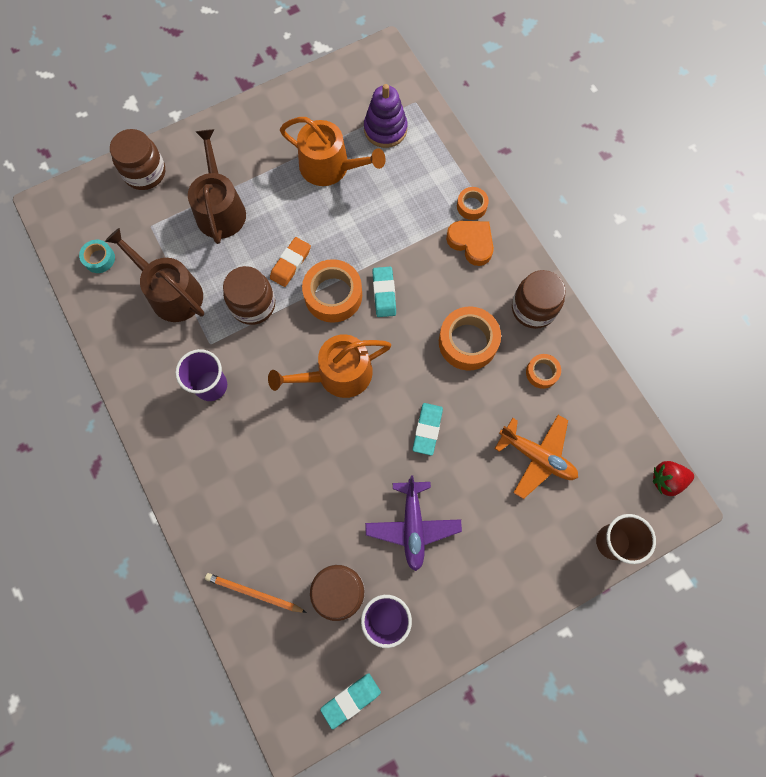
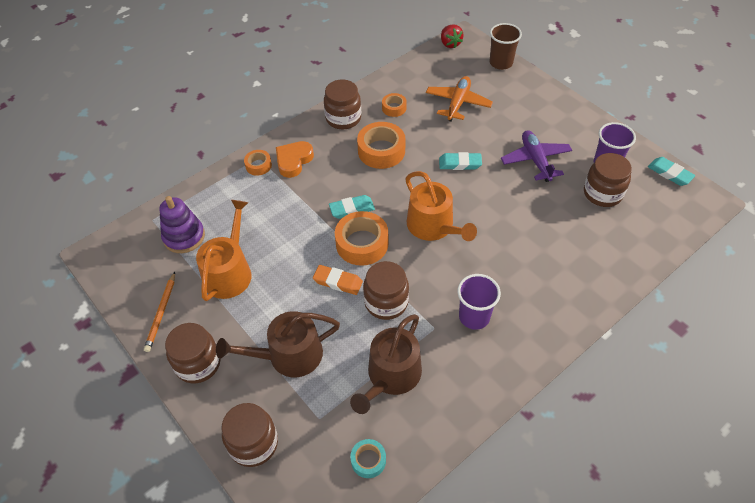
camera: 100 degrees left, 20 degrees down
orange pencil [205,573,307,613] -> orange pencil moved to [144,272,175,352]
purple plane [365,476,462,571] -> purple plane turned 90 degrees counterclockwise [501,130,572,182]
none -> brown jar [165,323,221,384]

